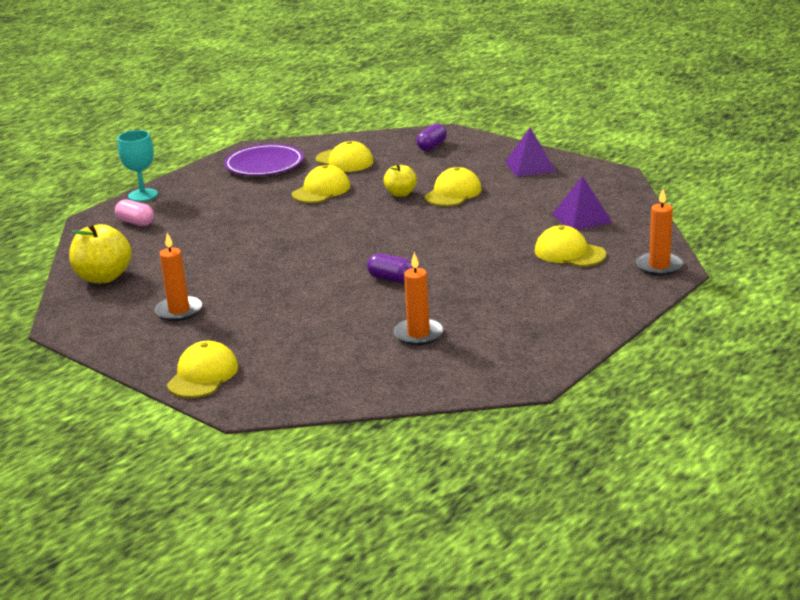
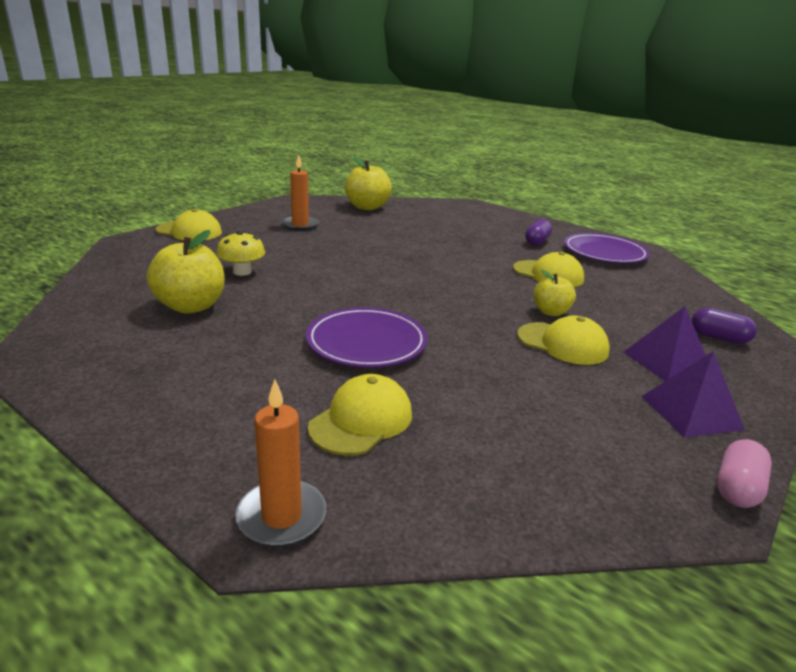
camera: 85 degrees right, 0 degrees up
pink capsule [115,199,154,226] -> pink capsule moved to [717,439,772,508]
turquoise goblet [118,130,158,201] -> none
yellow cap [316,141,373,172] -> none
purple capsule [367,253,414,283] -> purple capsule moved to [525,219,552,246]
orange candle [394,252,444,346] -> yellow apple [147,230,225,314]
purple pyramid [552,176,612,230] -> purple pyramid moved to [624,306,706,381]
none -> yellow mushroom [217,231,265,276]
none -> purple plate [306,307,428,368]

